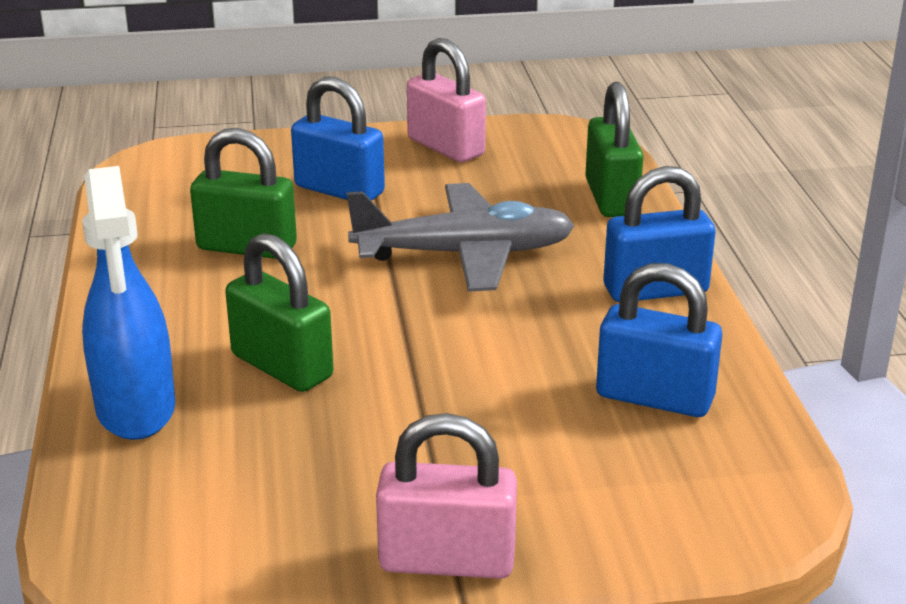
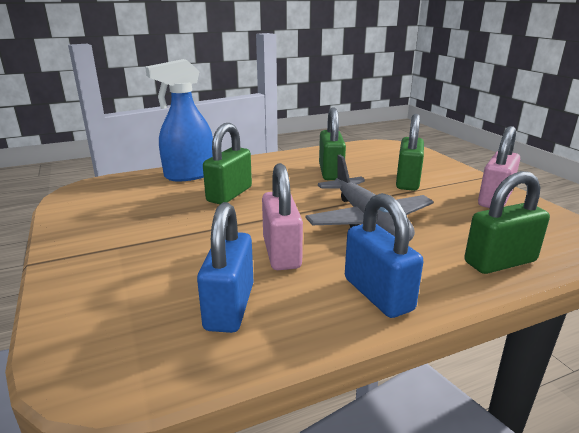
camera: 75 degrees right, 5 degrees down
blue padlock [291,77,385,201] -> green padlock [396,114,424,191]
pink padlock [376,413,517,579] -> pink padlock moved to [262,163,303,270]

